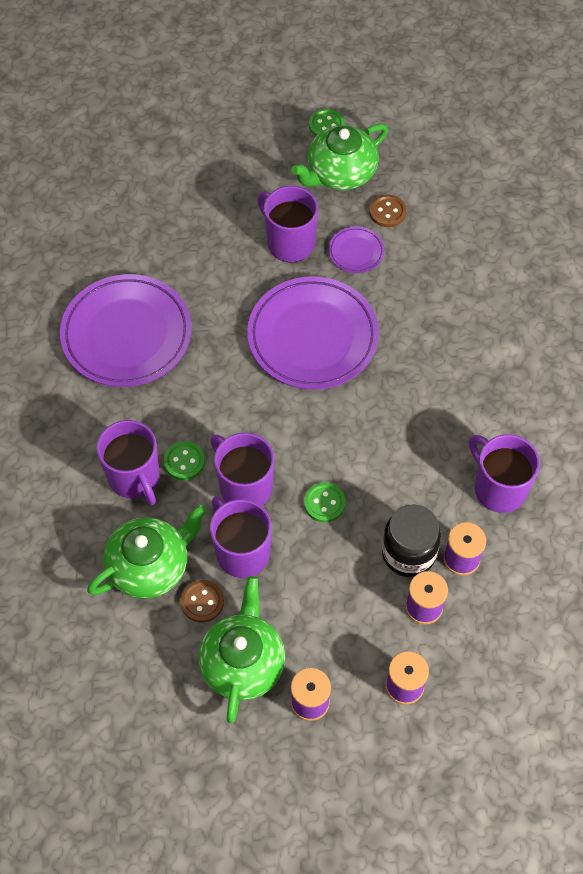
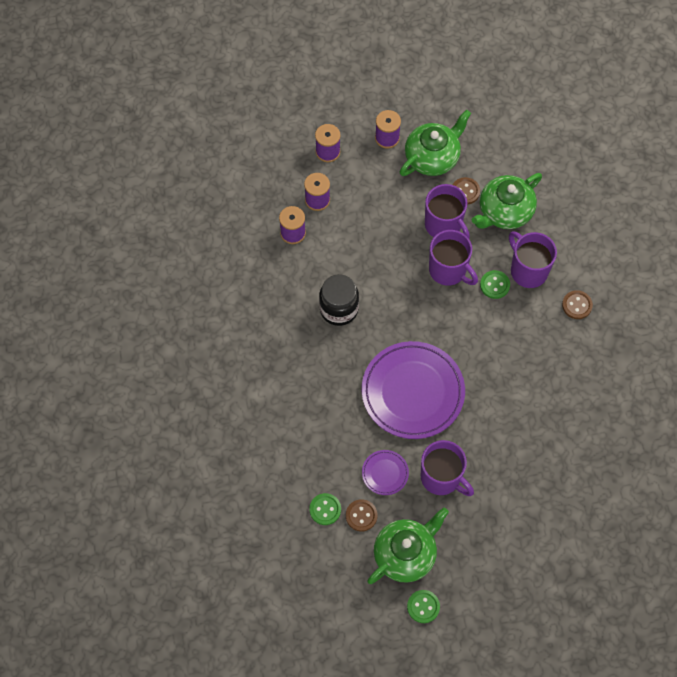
camera: 175 degrees right, 5 degrees up
purple plate [60,274,192,387] -> none
green teapot [198,576,285,723] -> green teapot turned 135 degrees counterclockwise [400,110,471,176]
green button [304,482,346,523] -> green button moved to [309,493,341,525]
black jar [382,505,441,577] -> black jar moved to [319,274,359,326]
purple mug [469,434,540,513] -> none
none -> brown button [562,290,593,319]

